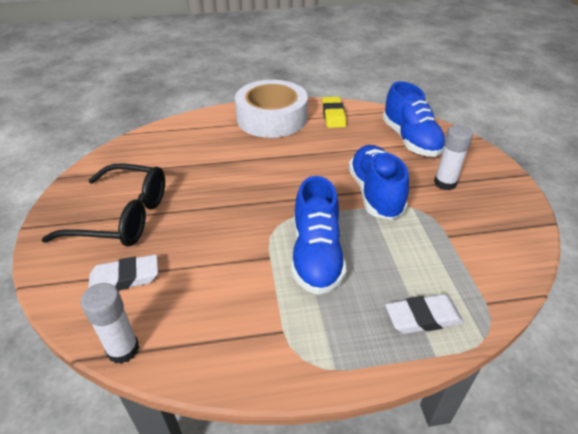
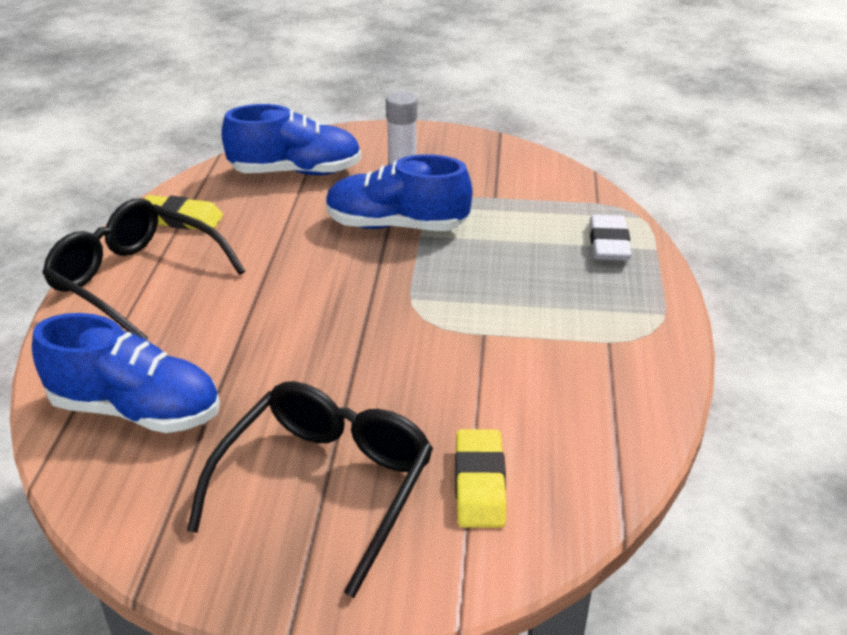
camera: 75 degrees left, 5 degrees down
white glue stick [80,283,139,364] -> none
white eraser [88,254,158,291] -> yellow eraser [455,429,506,528]
white tape [235,80,308,138] -> black glasses [42,198,245,340]
blue shoe [292,176,347,295] -> blue shoe moved to [32,313,220,433]

